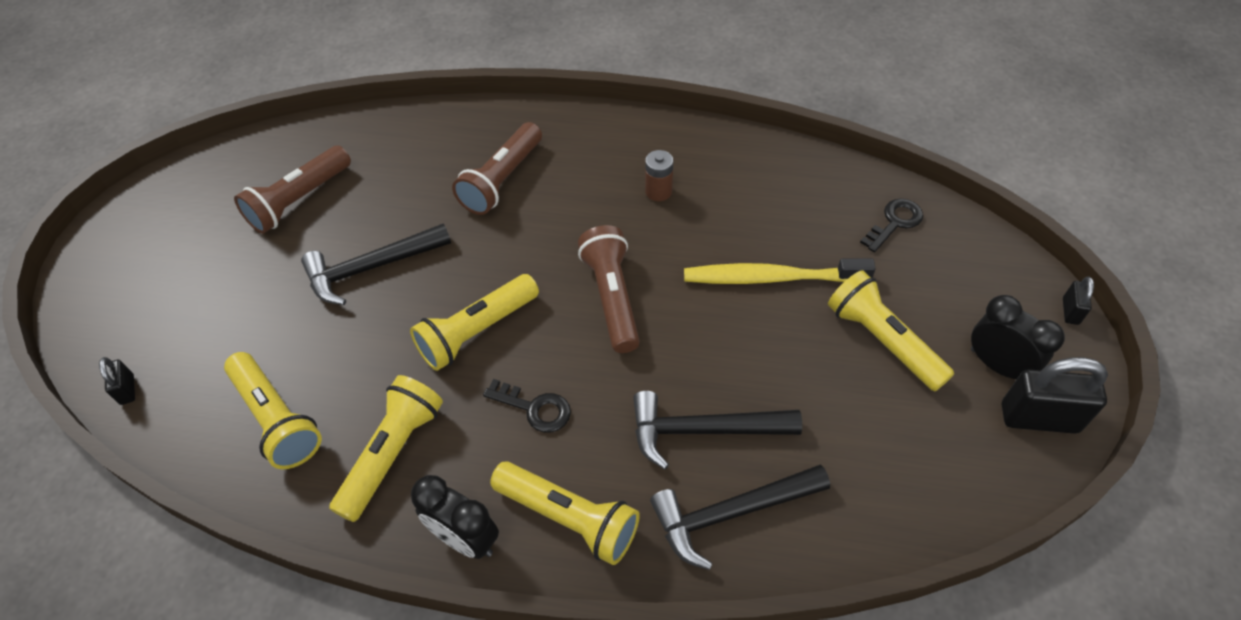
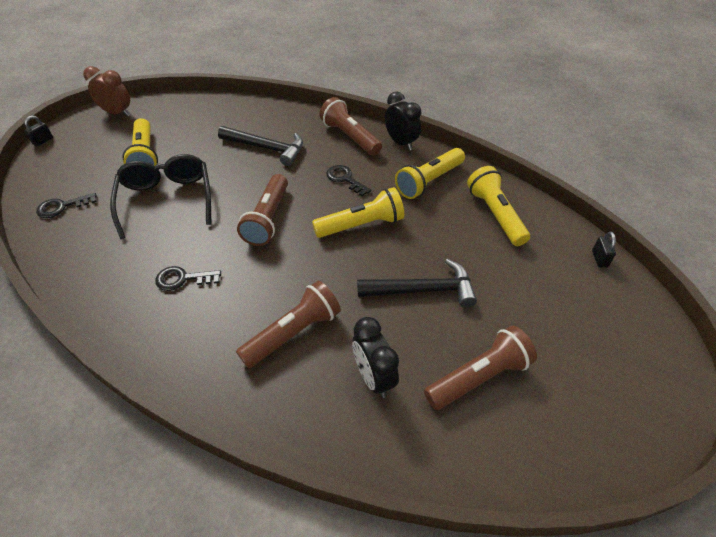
camera: 160 degrees left, 5 degrees down
yellow flashlight [490,461,640,565] -> brown flashlight [319,97,382,156]
brown battery [645,150,673,201] -> black key [155,266,221,291]
black hammer [650,464,830,570] -> none
yellow toothbrush [684,258,876,284] -> black glasses [110,154,211,239]
black clock [971,295,1065,379] -> black clock moved to [352,317,399,398]
black padlock [1002,357,1108,434] -> brown clock [83,66,130,116]

